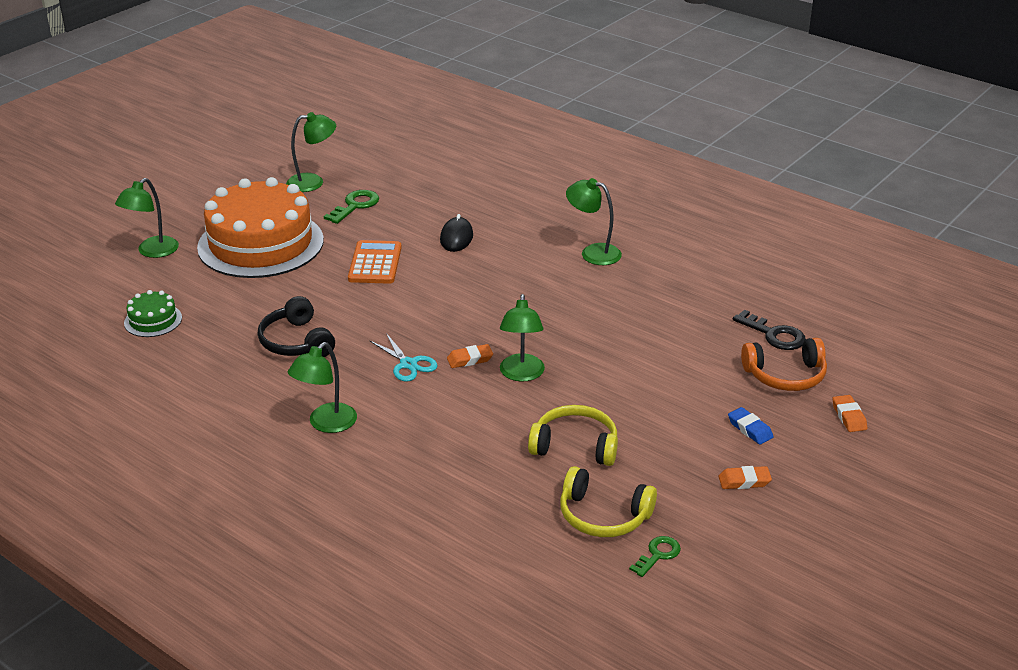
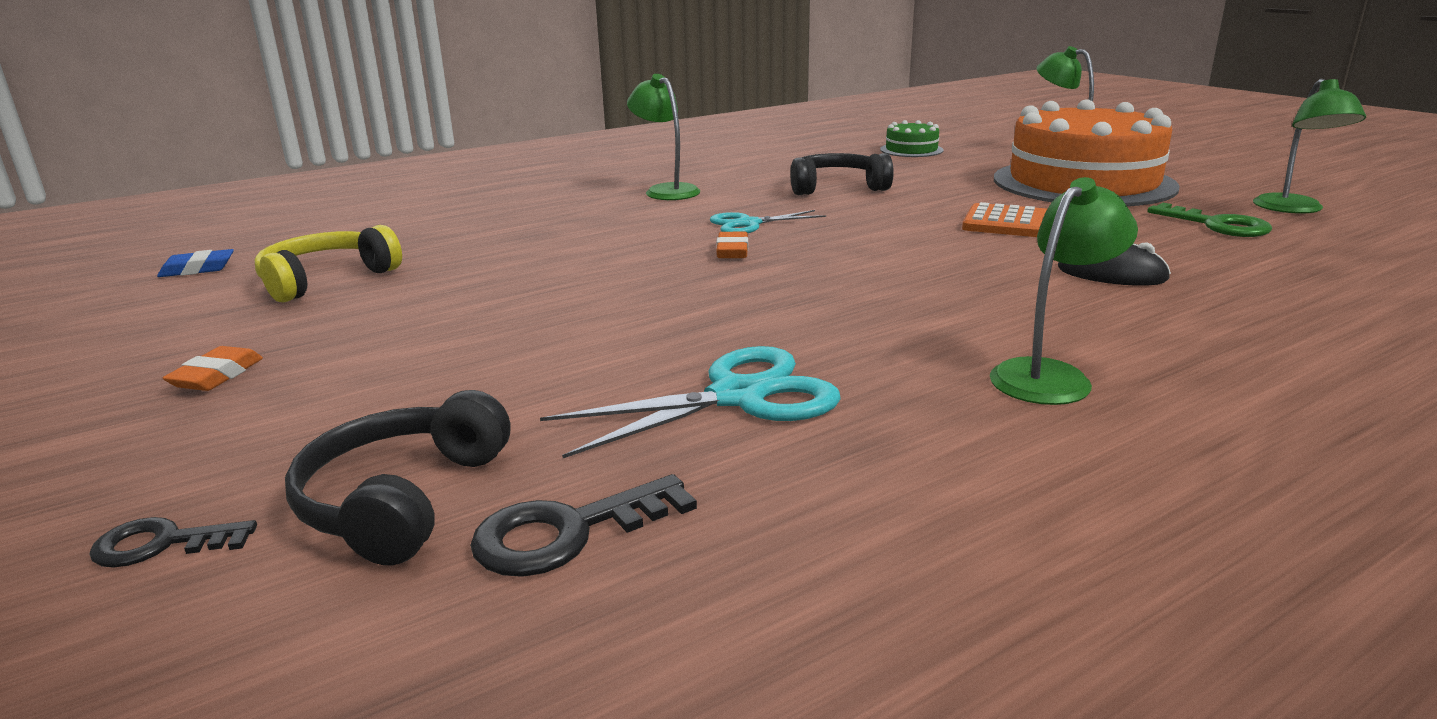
camera: 110 degrees right, 10 degrees down
green lamp [500,294,545,382] -> none
yellow headphones [528,405,618,466] -> none
green key [629,536,681,577] -> none
blue eraser [728,407,774,445] -> blue eraser moved to [157,249,234,277]
orange headphones [741,338,827,391] -> black headphones [285,390,510,565]
orange eraser [833,395,867,432] -> black key [89,517,257,568]
none -> turquoise scissors [540,346,841,458]

